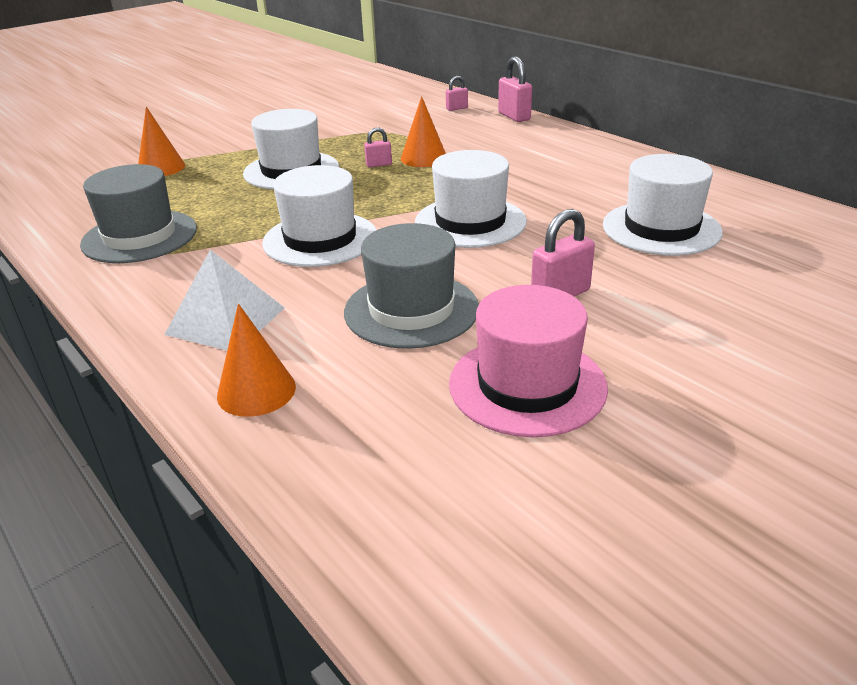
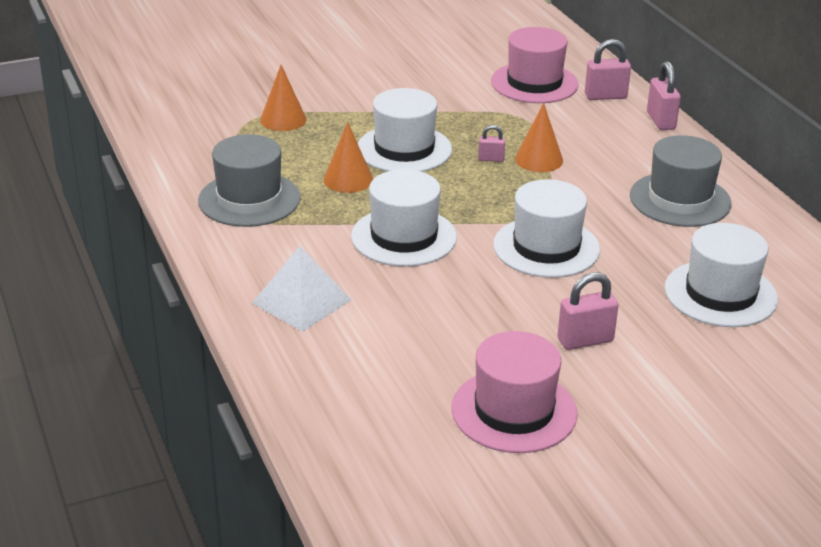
camera: 15 degrees right, 0 degrees up
orange cone [217,304,296,417] -> orange cone moved to [323,122,373,193]
grey hat [344,223,479,349] -> grey hat moved to [630,135,732,227]
pink padlock [446,76,468,111] -> pink padlock [585,39,631,100], size x1.74
none -> pink hat [491,27,579,103]

